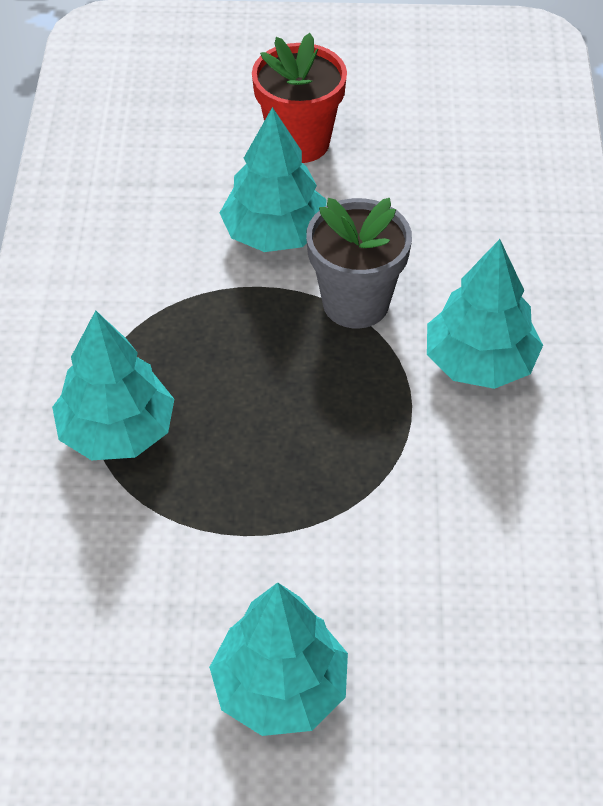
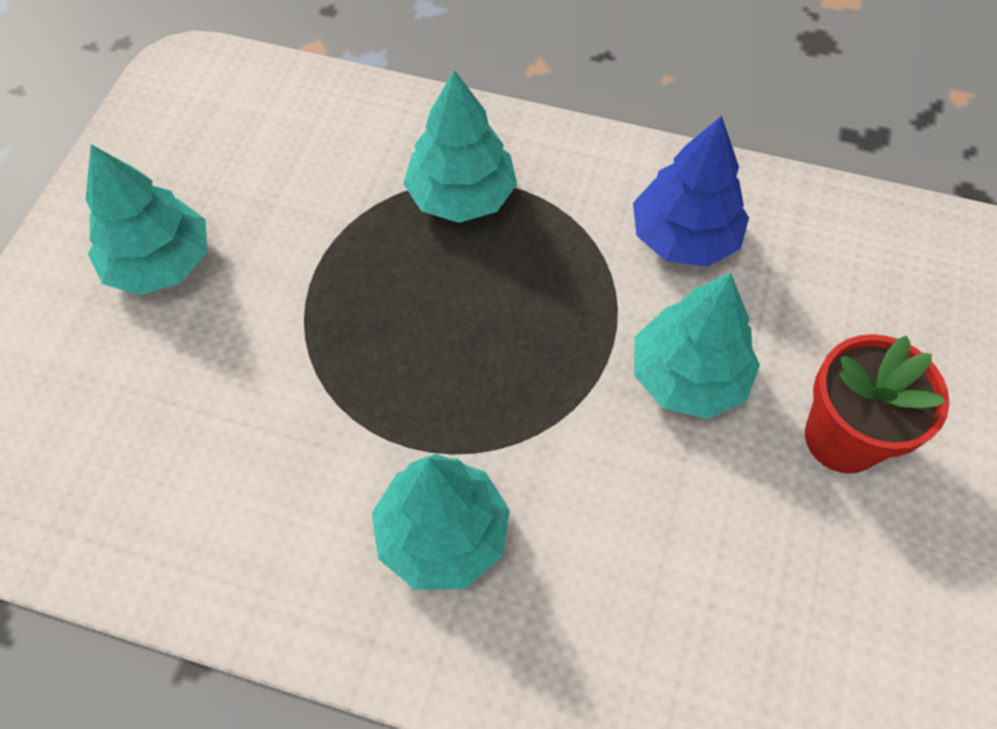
camera: 105 degrees right, 10 degrees up
grey flower pot [306,198,412,329] -> none
none -> blue tree [633,116,749,267]

